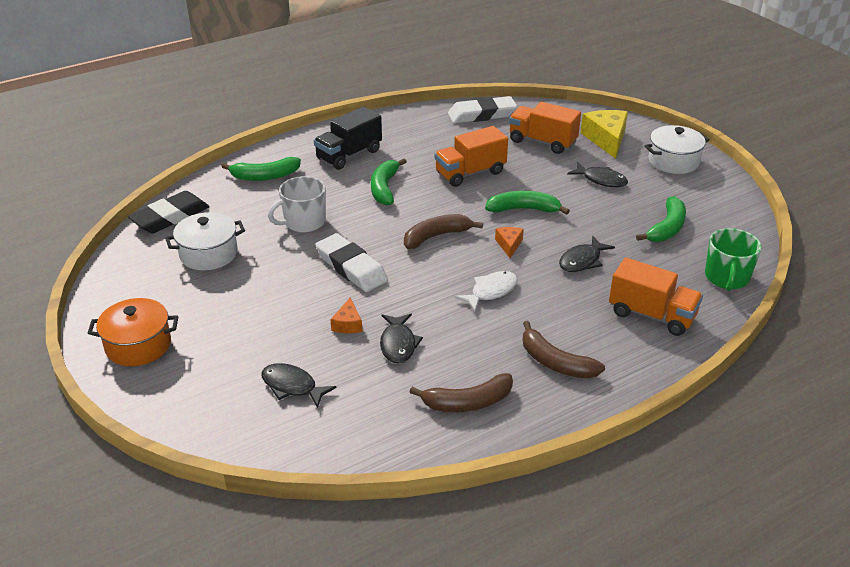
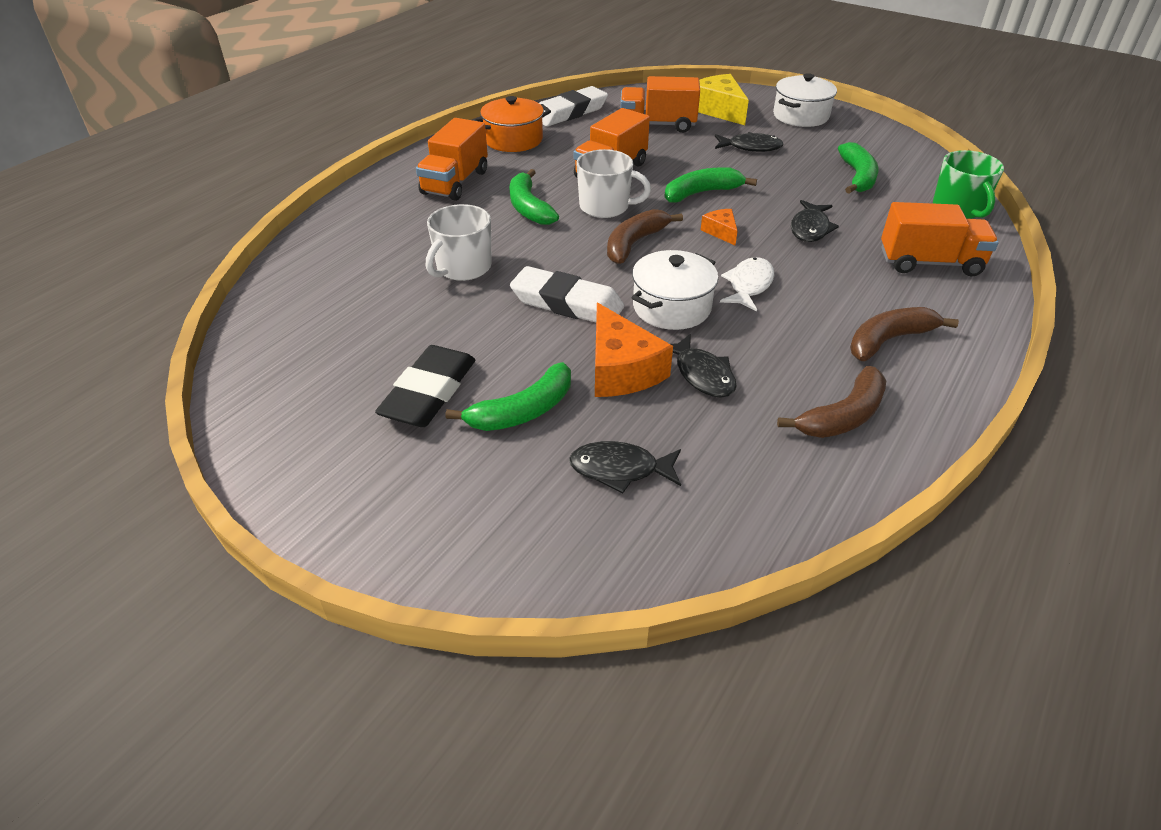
camera: 25 degrees left, 5 degrees up
orange pot [88,298,179,366] -> orange pot moved to [473,96,551,152]
black eraser [128,191,210,233] -> black eraser moved to [375,345,475,427]
white pot [165,212,245,271] -> white pot moved to [632,250,718,330]
green banana [221,157,301,181] -> green banana moved to [446,362,571,431]
black truck [314,106,382,170] -> orange truck [416,118,488,201]
orange cheese [330,298,362,333] -> orange cheese [595,303,673,397], size x1.92
brown banana [523,321,605,379] -> brown banana turned 135 degrees clockwise [850,307,959,361]
none -> white mug [576,149,651,218]

